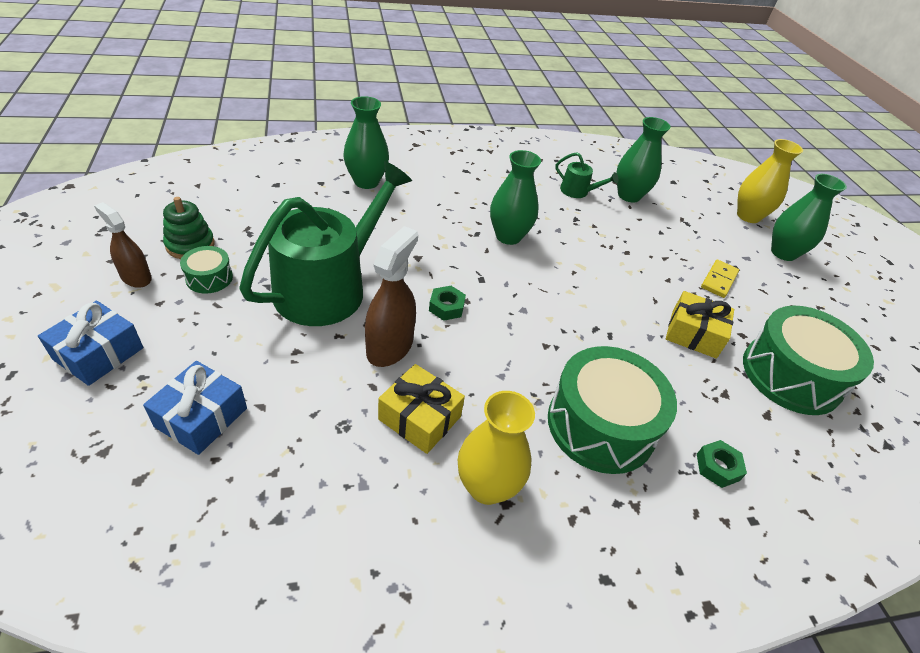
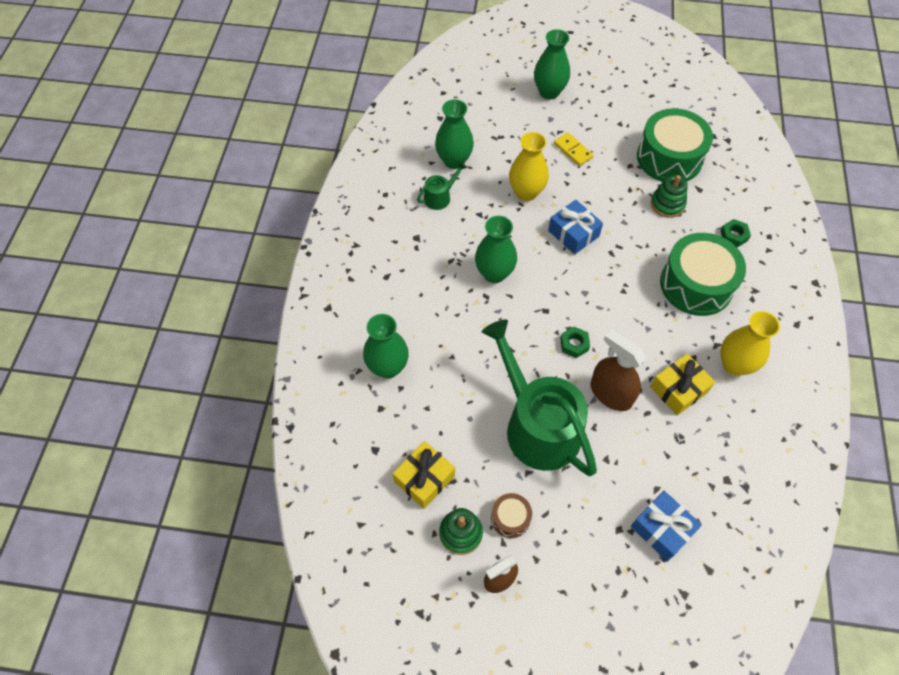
camera: 65 degrees left, 15 degrees up
blue gift [38,301,143,386] -> blue gift moved to [548,200,603,254]
green drum [180,246,233,293] -> brown drum [491,493,532,538]
yellow gift [666,291,734,359] -> yellow gift moved to [392,441,455,509]
yellow vase [737,139,803,223] -> yellow vase moved to [509,132,549,201]
none -> green stacking toy [651,175,688,218]

